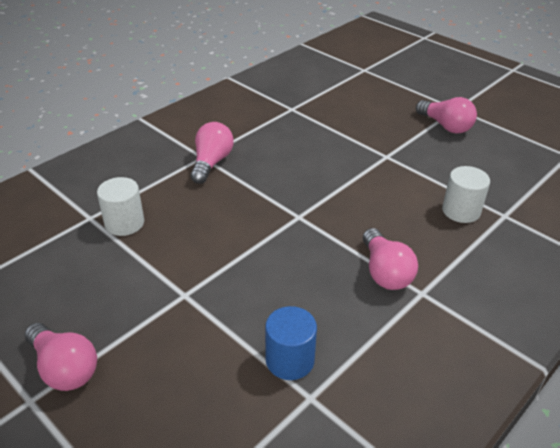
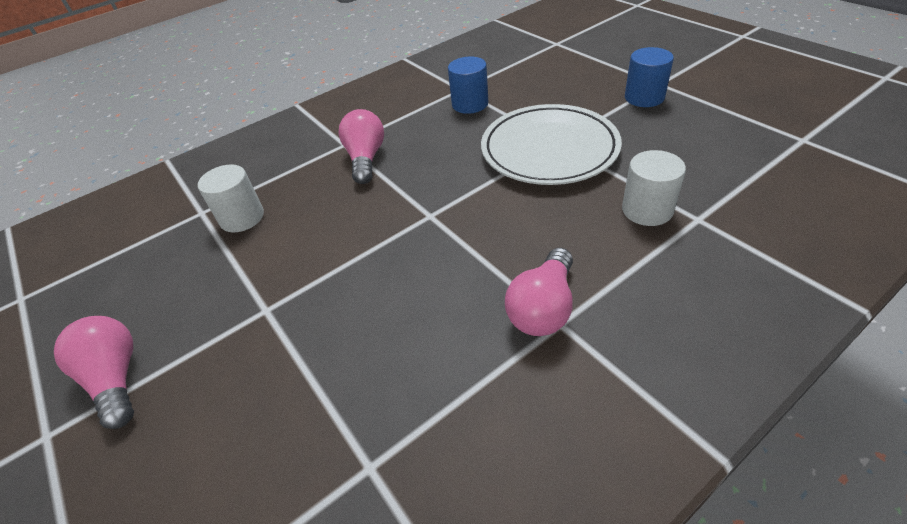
camera: 165 degrees left, 5 degrees up
pink light bulb [24,323,97,391] -> blue cylinder [625,47,674,107]
none -> white plate [481,104,622,185]

